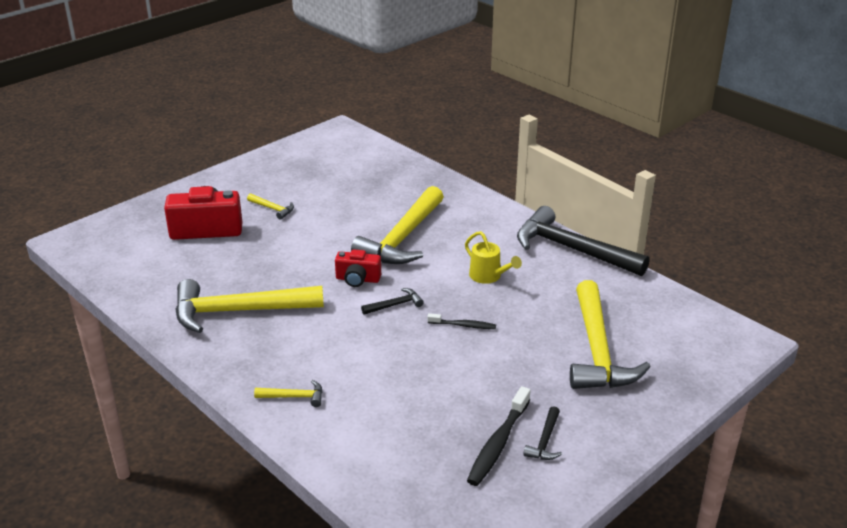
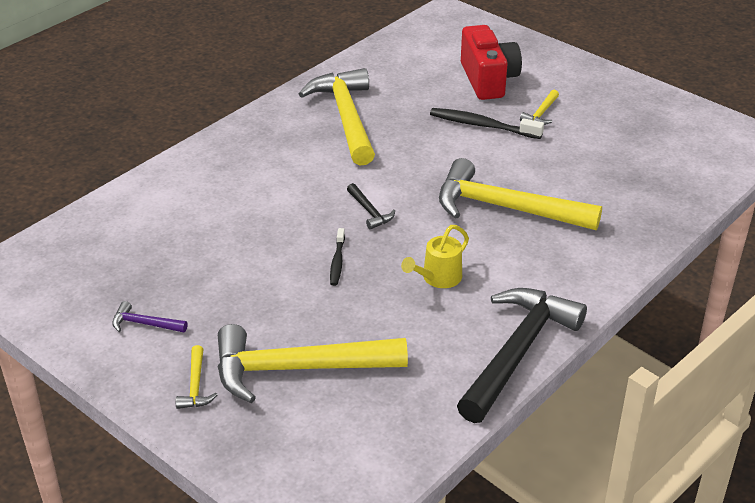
camera: 85 degrees right, 5 degrees up
yellow hammer [254,380,323,407] -> yellow hammer moved to [176,345,218,409]
red camera [335,249,381,287] -> none
black toothbrush [467,386,531,486] -> black toothbrush moved to [430,108,544,139]
black hammer [523,406,562,460] -> purple hammer [112,301,187,332]

